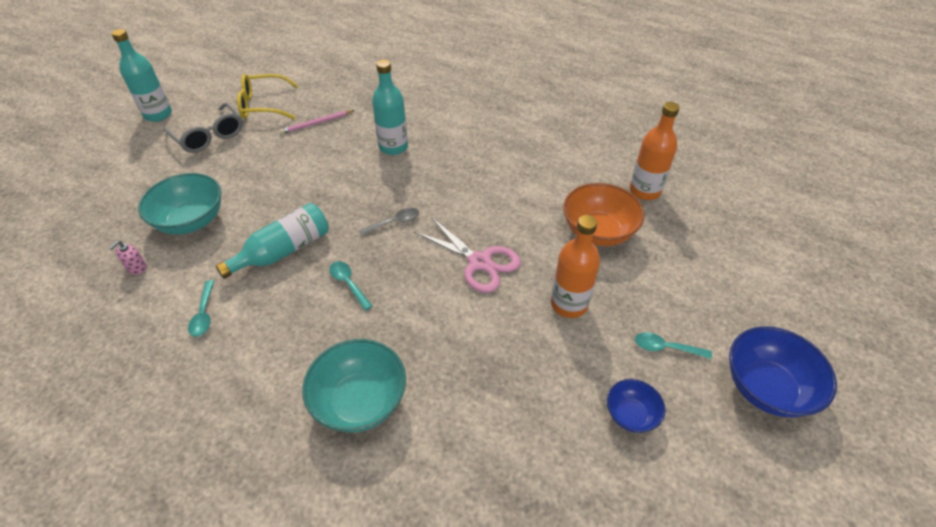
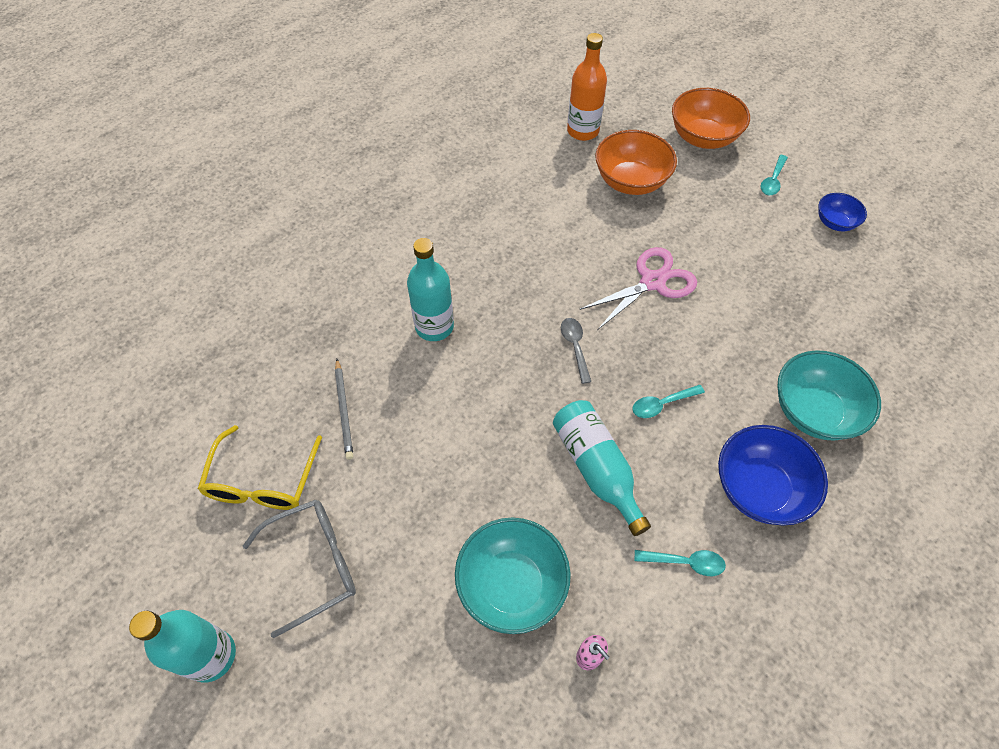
camera: 75 degrees left, 10 degrees up
pink pencil [279,110,355,134] -> grey pencil [335,359,353,460]
orange bottle [551,215,600,318] -> none
blue bowl [729,326,837,418] -> blue bowl moved to [718,425,828,526]
none -> orange bowl [672,88,750,149]

